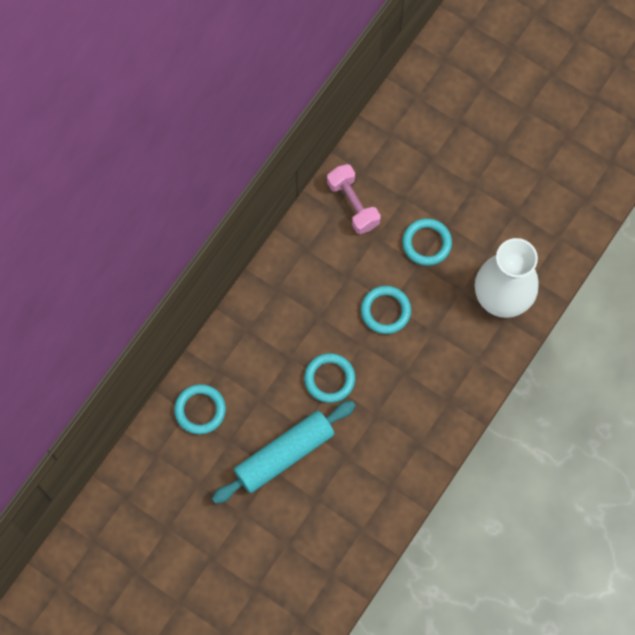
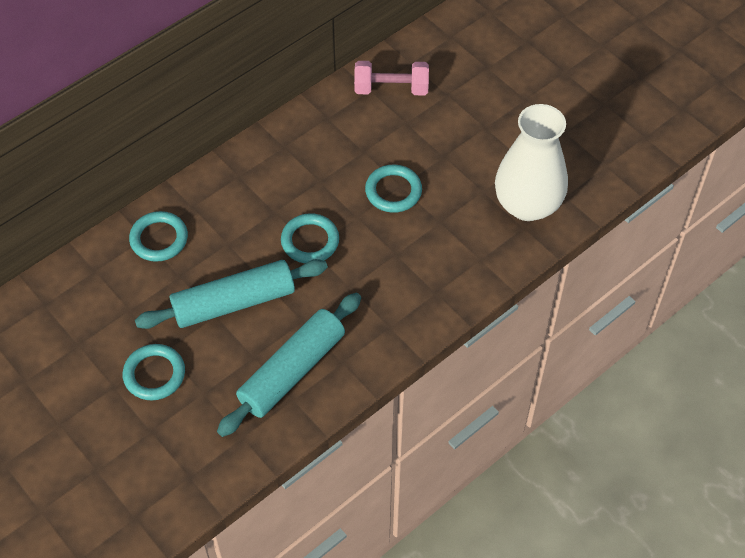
camera: 15 degrees right, 15 degrees down
pink dumbbell [327,164,381,234] -> pink dumbbell turned 75 degrees counterclockwise [354,61,429,95]
turquoise ring [402,218,452,266] -> turquoise ring moved to [123,344,185,400]
none -> turquoise rolling pin [217,293,361,437]

